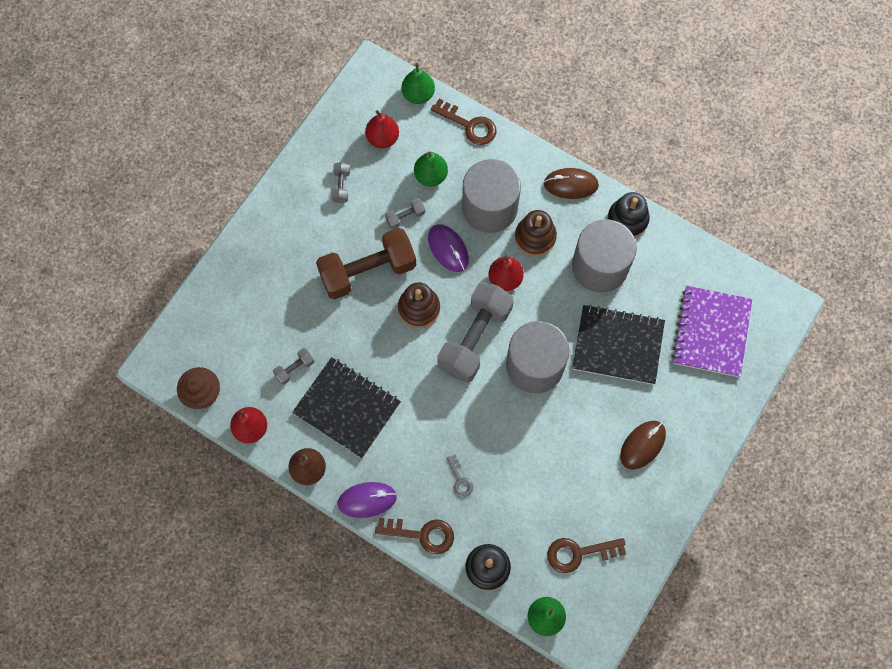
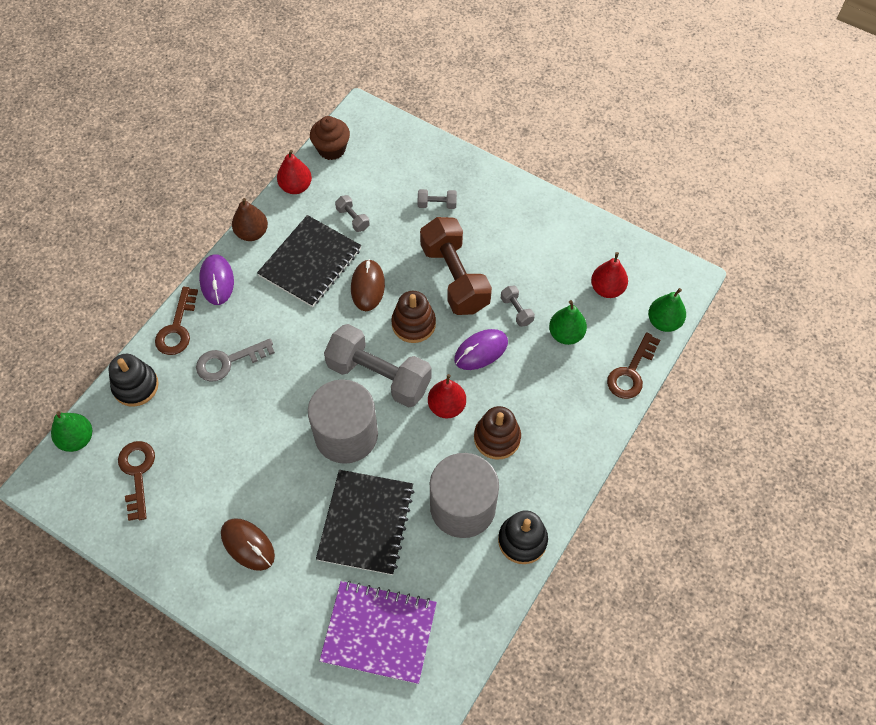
camera: 90 degrees right, 10 degrees down
grey dumbbell [331,162,350,203] -> grey dumbbell moved to [418,189,457,209]
grey key [447,455,473,497] -> grey key [196,339,275,382], size x1.77
grey cylinder [462,159,521,233] -> none
brown mouse [544,168,599,199] -> brown mouse moved to [351,259,385,311]

